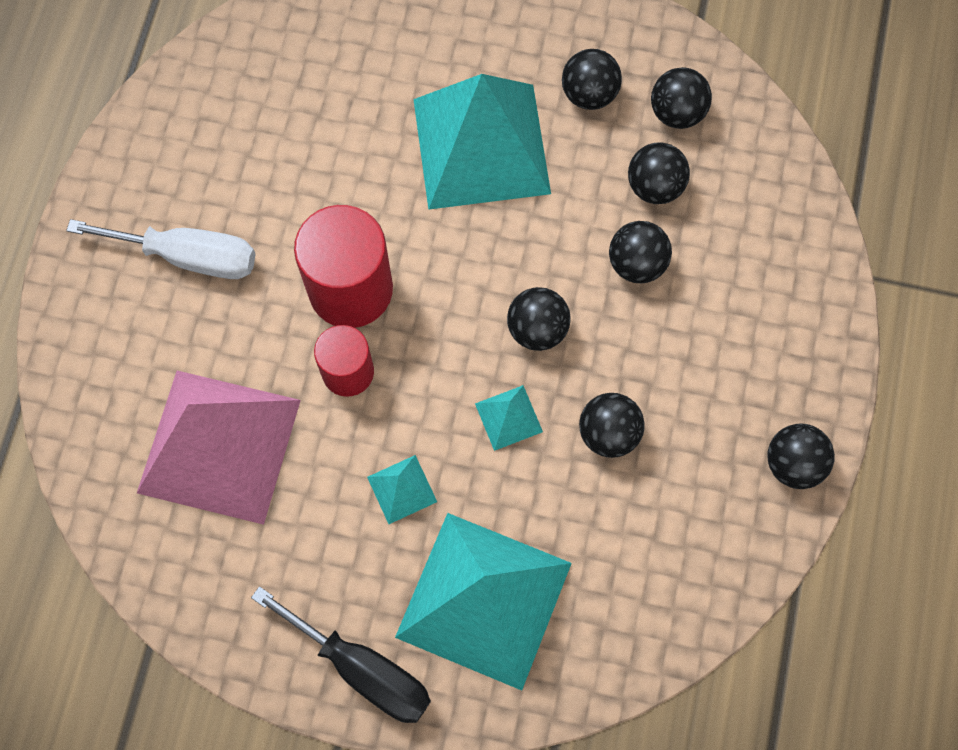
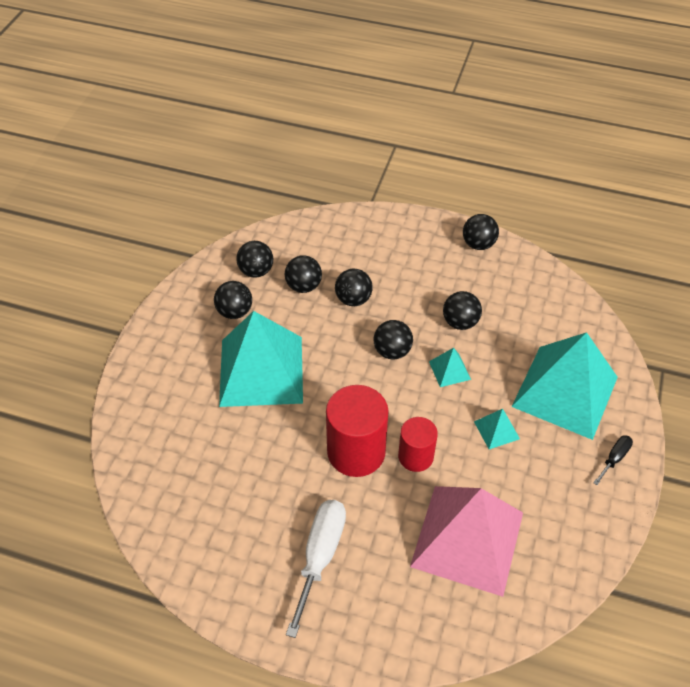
camera: 85 degrees left, 20 degrees down
black screwdriver [251,586,431,723] -> black screwdriver [593,435,633,485], size x0.51

